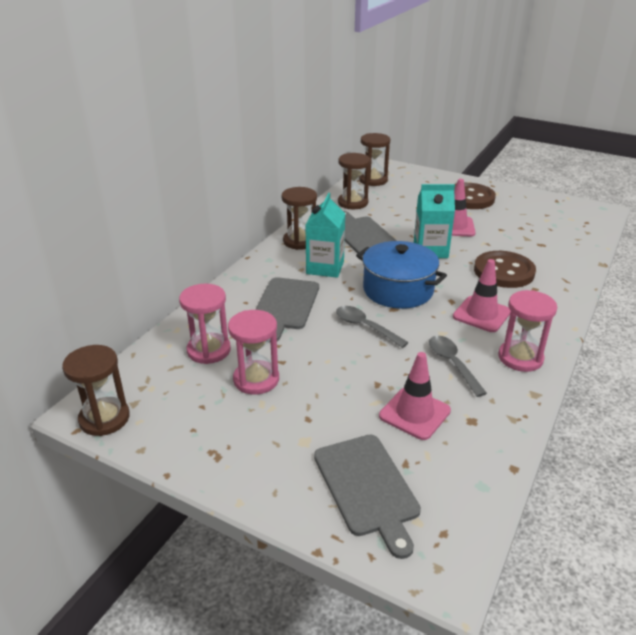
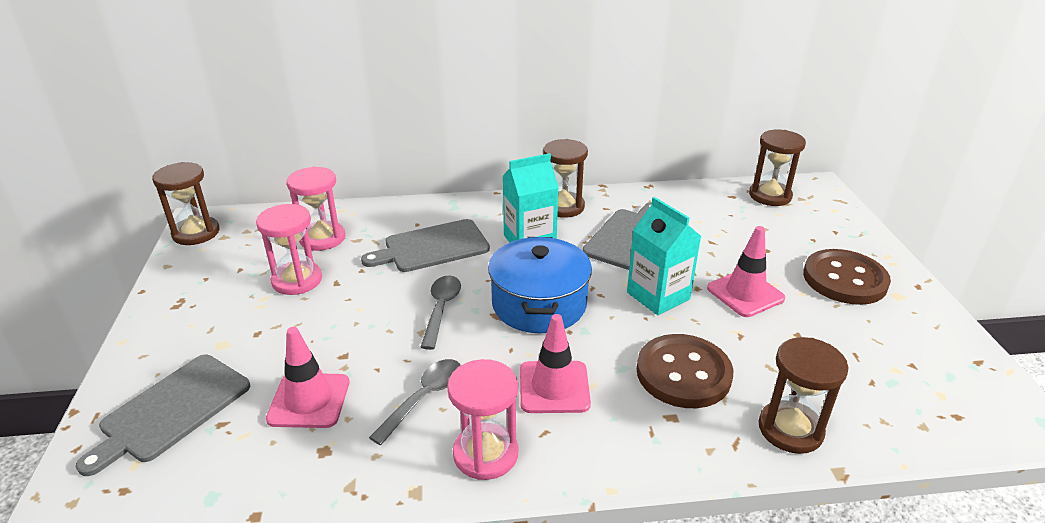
camera: 55 degrees right, 0 degrees up
brown hourglass [338,153,370,209] -> brown hourglass moved to [759,337,848,454]

